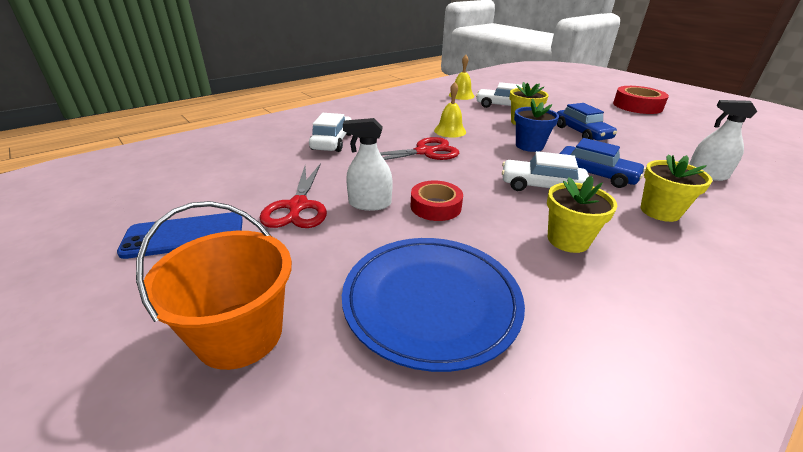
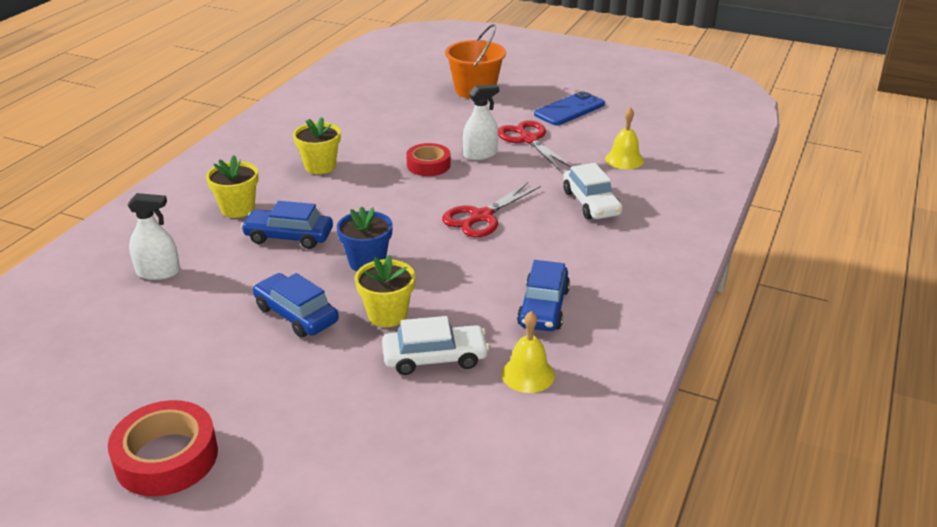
camera: 155 degrees right, 0 degrees up
blue plate [342,238,525,372] -> none
yellow bell [434,82,466,138] -> yellow bell moved to [605,107,644,169]
white car [502,151,589,191] -> none
none -> blue car [517,260,570,331]

